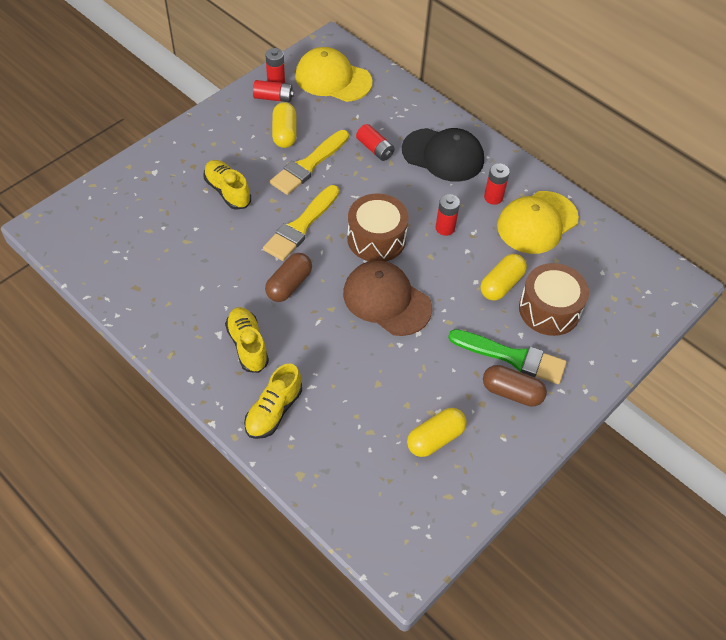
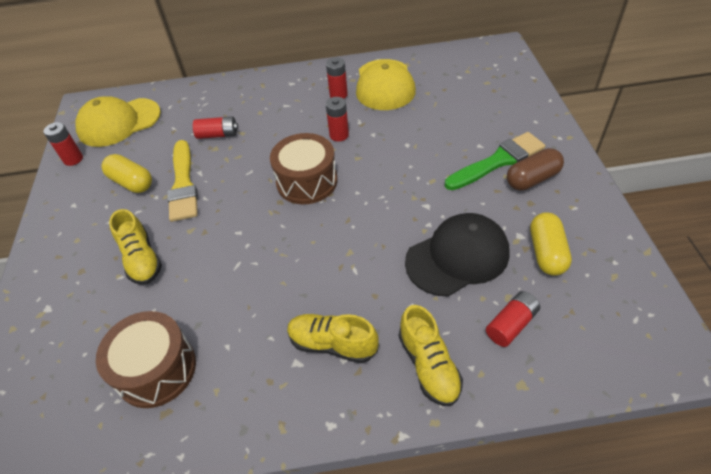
camera: 45 degrees left, 5 degrees down
yellow shoe [203,160,251,210] -> yellow shoe turned 120 degrees counterclockwise [109,209,162,285]
red battery [253,80,294,102] -> red battery moved to [486,291,540,347]
yellow brush [263,185,339,261] -> none
brown capsule [265,253,312,302] -> none
brown cap [343,261,432,336] -> none
black cap [402,128,484,182] -> black cap moved to [405,213,510,296]
yellow capsule [481,254,527,301] -> none
brown drum [519,263,589,336] -> brown drum moved to [96,311,196,408]

